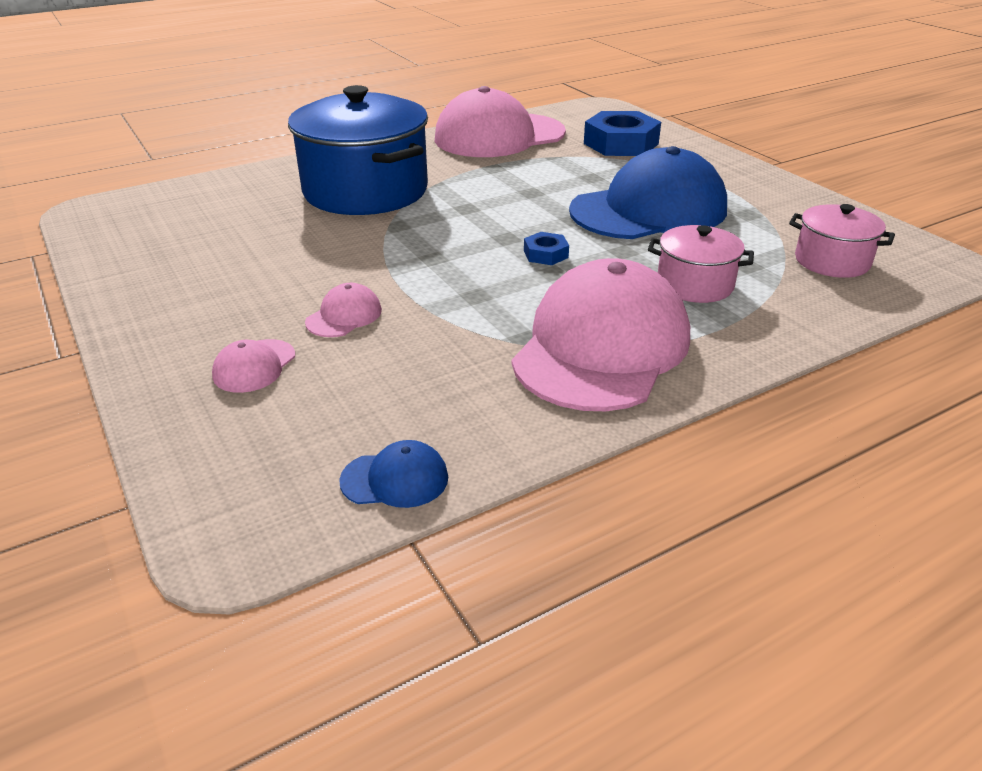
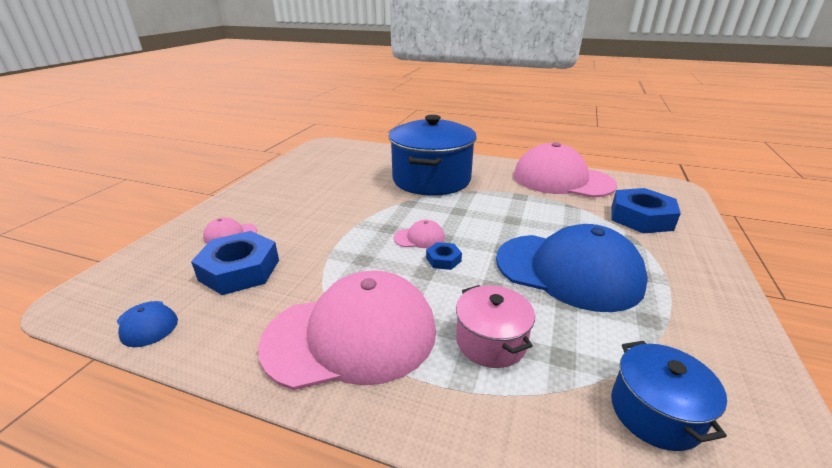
camera: 50 degrees right, 5 degrees down
pink cap [305,283,382,337] -> pink cap moved to [394,220,445,248]
pink pot [789,204,895,278] -> blue pot [611,341,727,451]
none -> blue nut [191,231,279,295]

